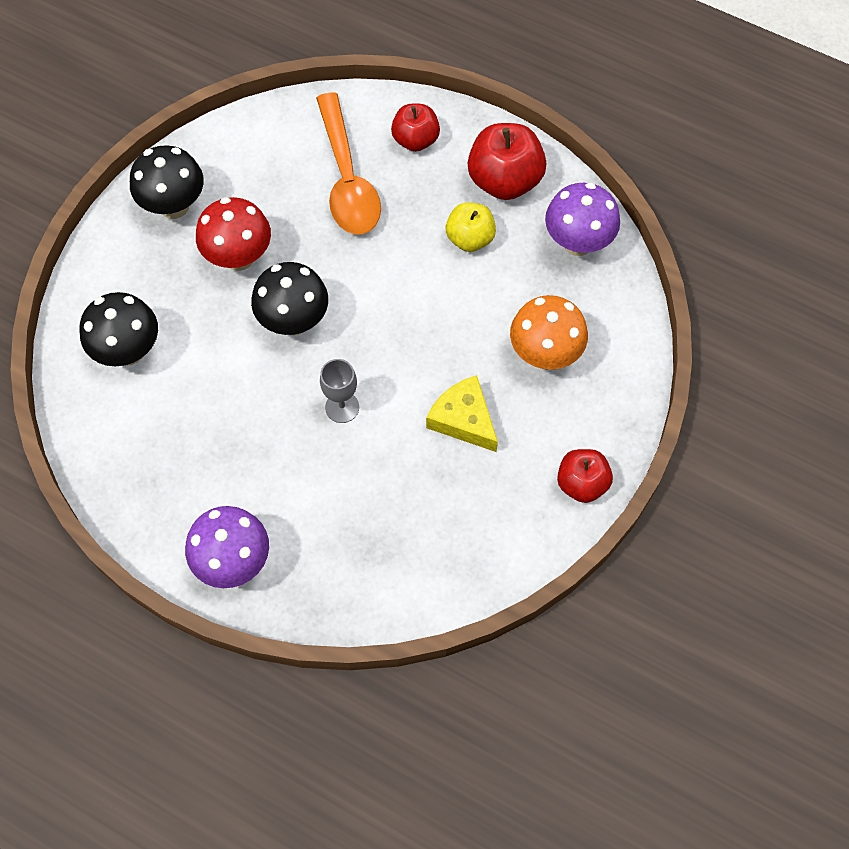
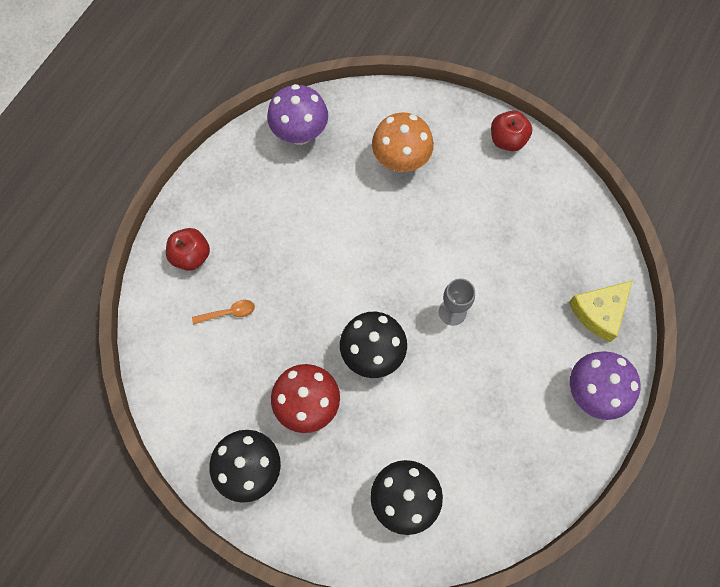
camera: 90 degrees left, 5 degrees up
orange spoon [316,93,381,234] -> orange spoon [192,300,255,324], size x0.40
yellow cheese [426,375,498,452] -> yellow cheese moved to [569,280,633,342]
yellow apple [445,203,496,252] -> none
red apple [468,123,546,200] -> none

